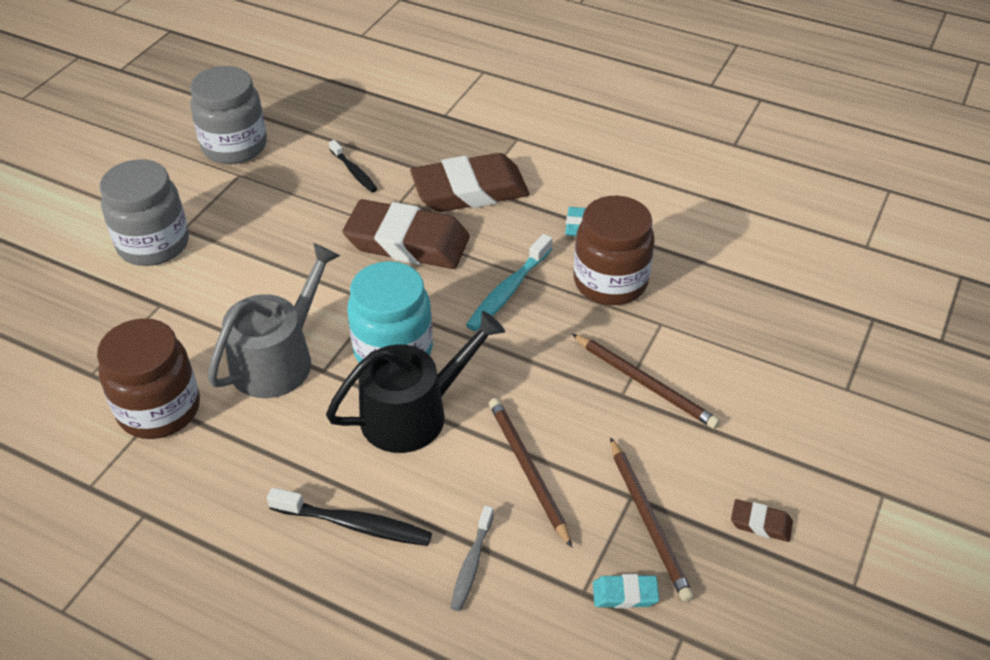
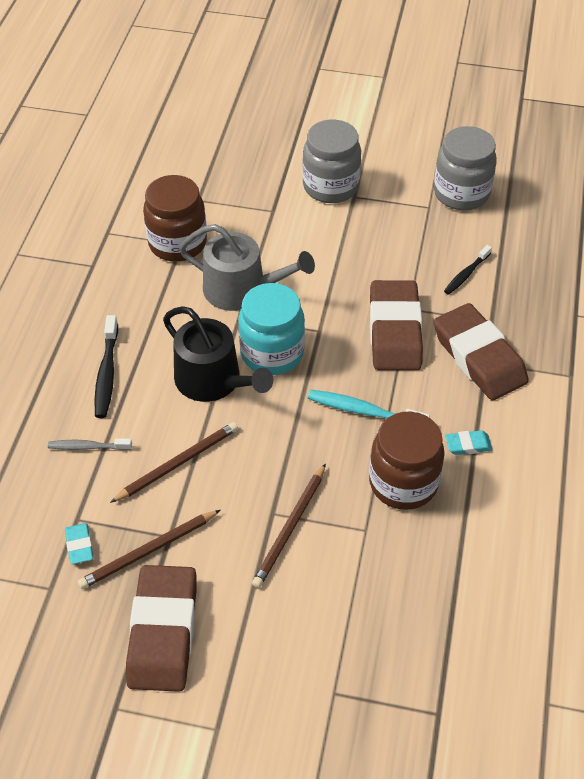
camera: 75 degrees right, 5 degrees up
brown eraser [731,499,793,542] -> brown eraser [126,565,197,692], size x2.43

